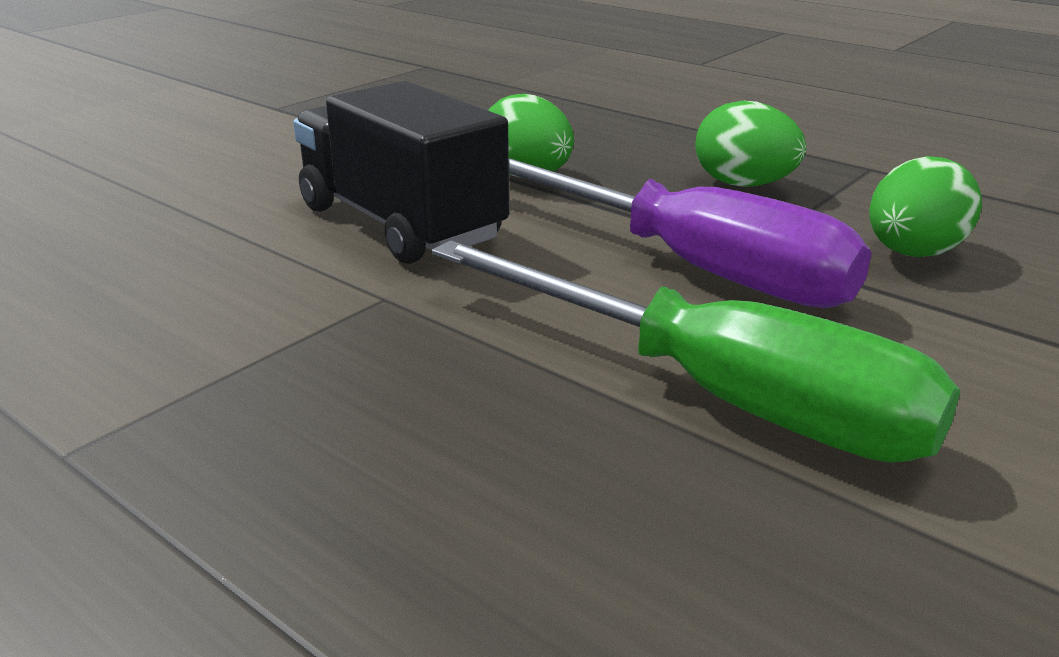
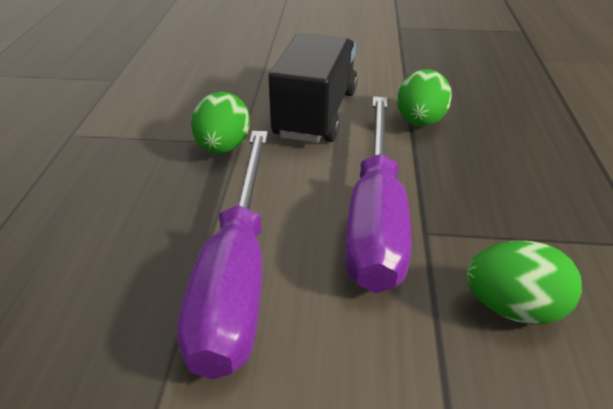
camera: 55 degrees right, 10 degrees up
green screwdriver [431,240,960,463] -> purple screwdriver [177,131,268,379]
green egg [696,101,806,187] -> green egg moved to [191,92,250,154]

